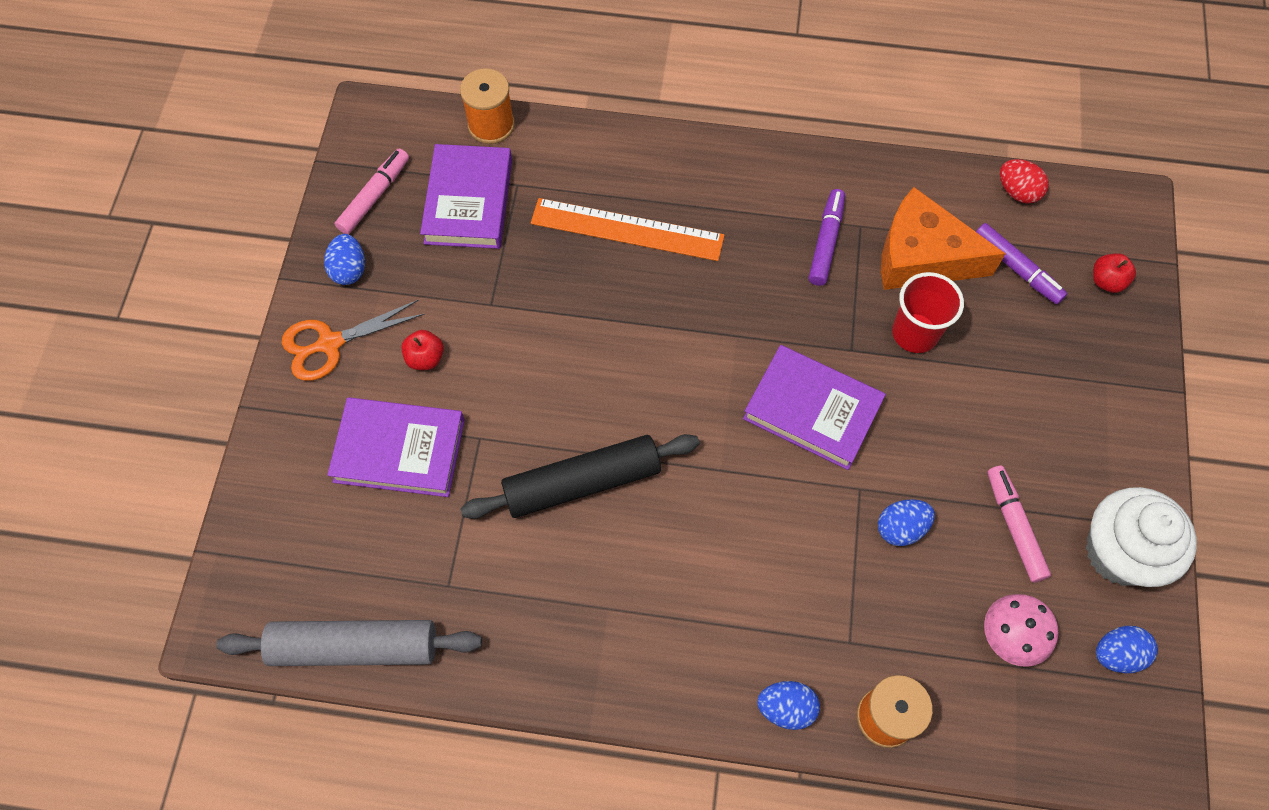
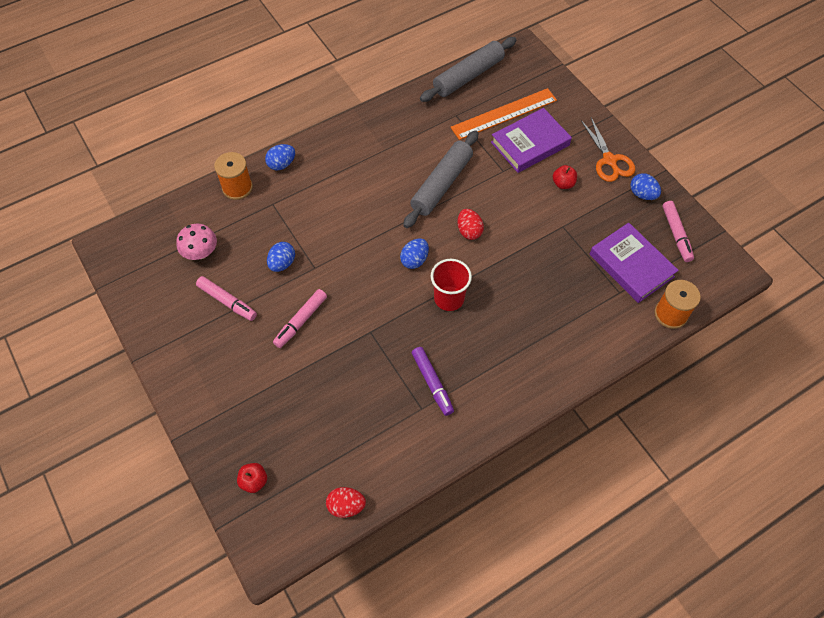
camera: 140 degrees right, 5 degrees down
orange scissors [282,300,425,381] -> orange scissors turned 135 degrees clockwise [581,118,635,182]
black rolling pin [460,434,700,519] -> grey rolling pin [403,130,478,228]
orange ruler [531,198,724,261] -> orange ruler moved to [451,88,557,140]
purple book [743,345,886,470] -> none
orange cheese [881,187,1006,290] -> none
red cup [892,272,964,353] -> red cup moved to [431,259,472,311]
purple marker [976,223,1068,304] -> none
white cupcake [1086,487,1197,587] -> none
blue egg [1096,626,1158,673] -> blue egg moved to [400,238,429,269]
none -> pink marker [273,289,327,348]
none -> red egg [457,209,484,240]

